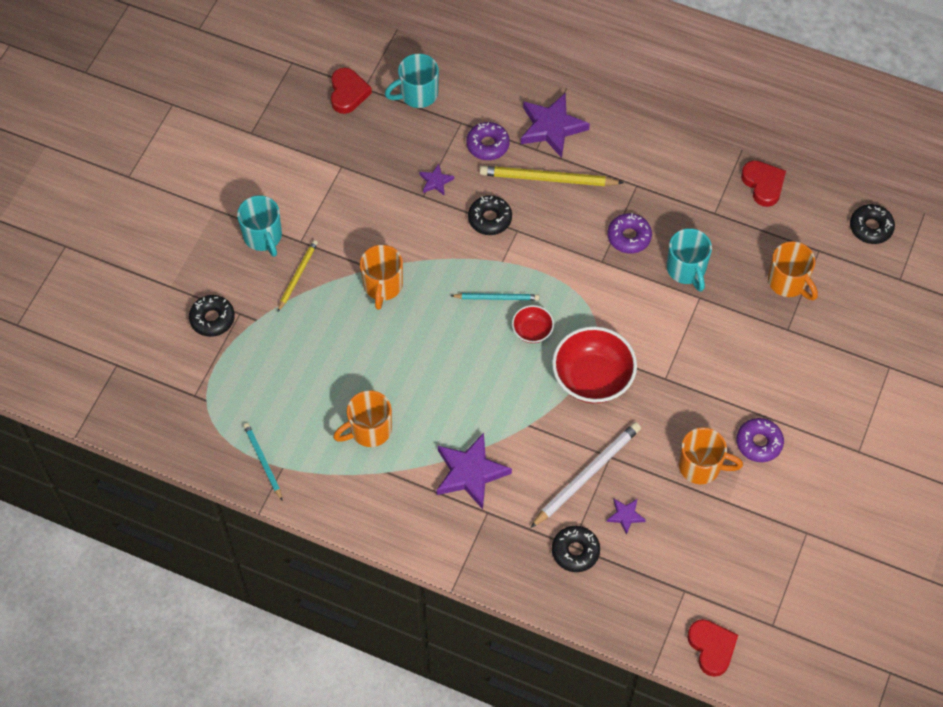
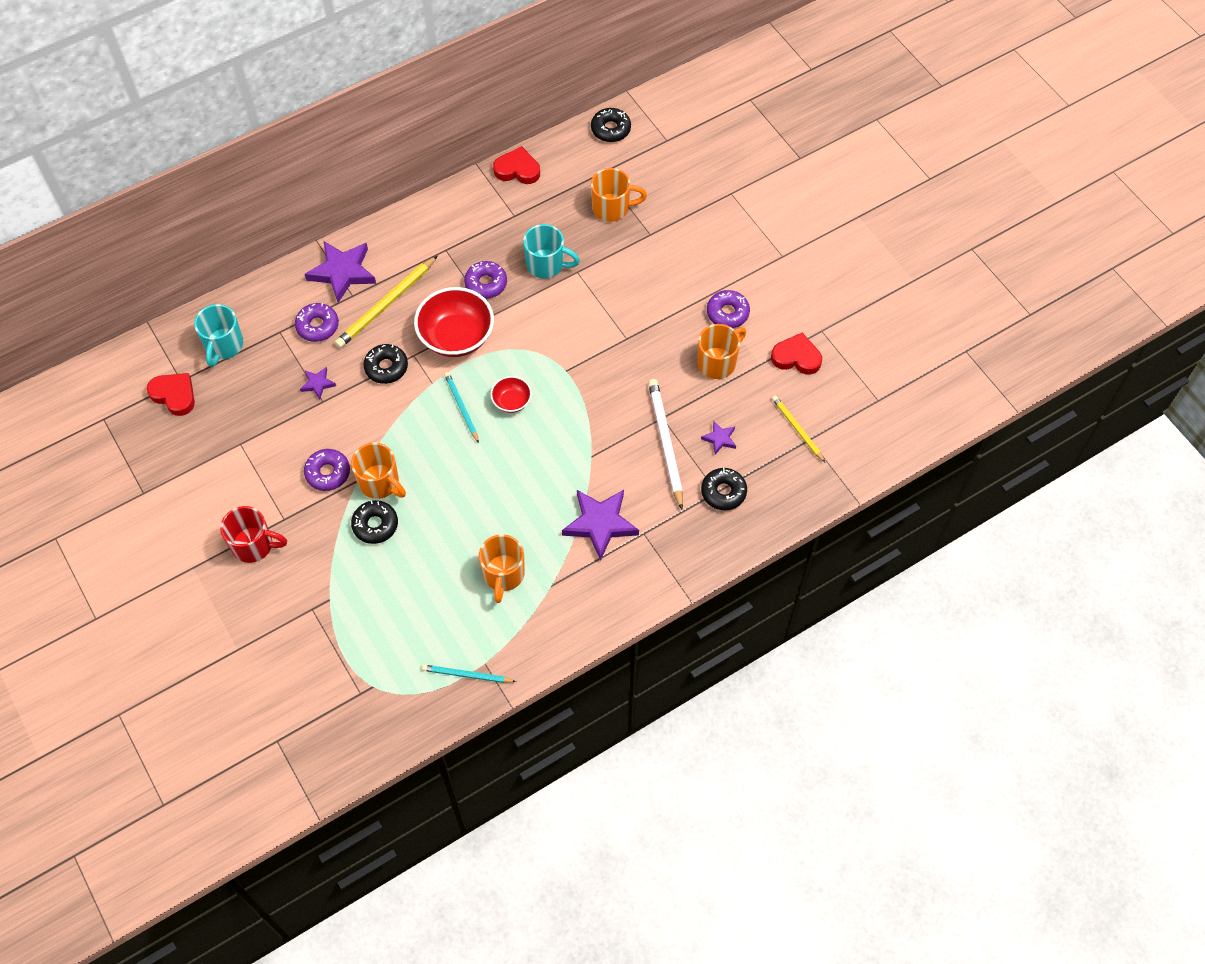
camera: 55 degrees left, 0 degrees up
black donut [189,295,235,337] -> black donut moved to [351,500,398,544]
turquoise mug [237,195,282,257] -> red mug [220,506,287,563]
yellow pencil [278,240,318,312] -> yellow pencil moved to [772,396,825,462]
turquoise pencil [451,293,539,300] -> turquoise pencil turned 60 degrees counterclockwise [444,372,479,443]
red bowl [552,326,637,403] -> red bowl moved to [414,287,494,357]
red heart [687,619,738,677] -> red heart moved to [771,333,822,375]
none -> purple donut [304,449,350,491]

